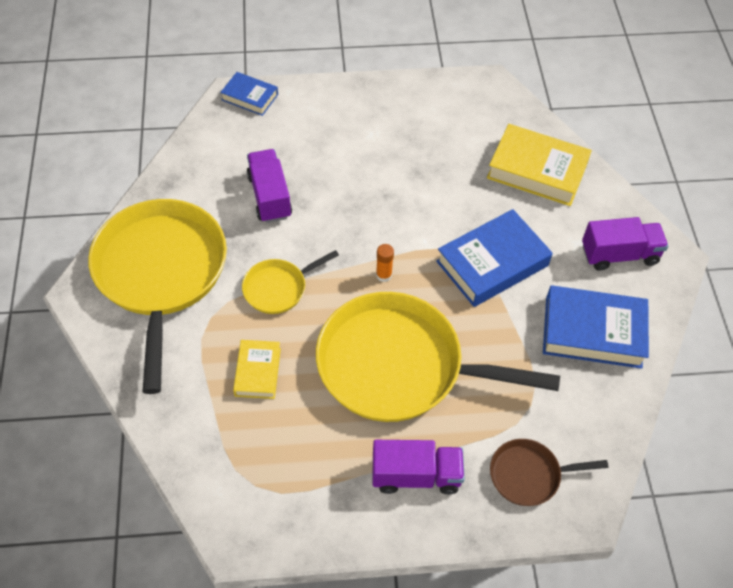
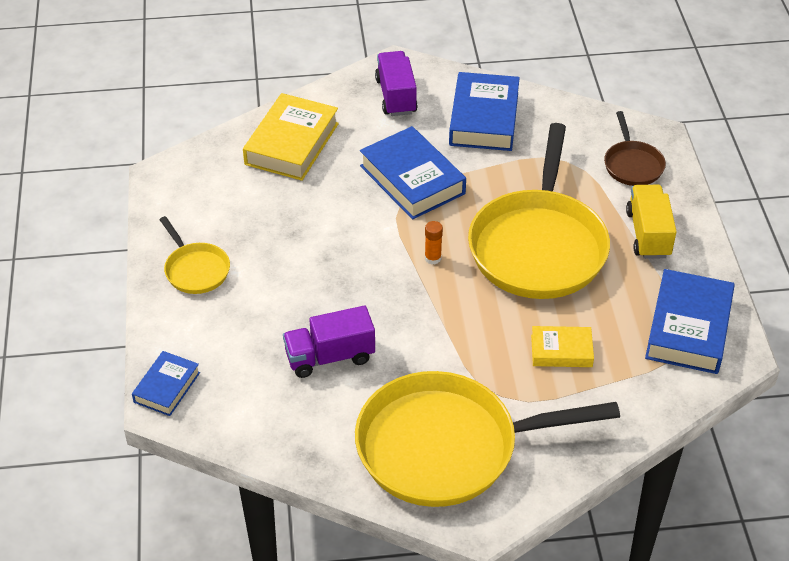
camera: 90 degrees left, 10 degrees down
yellow pan [242,250,339,314] -> yellow pan moved to [159,216,230,294]
purple truck [373,440,465,494] -> yellow truck [626,185,677,259]
none -> blue book [645,269,735,374]

